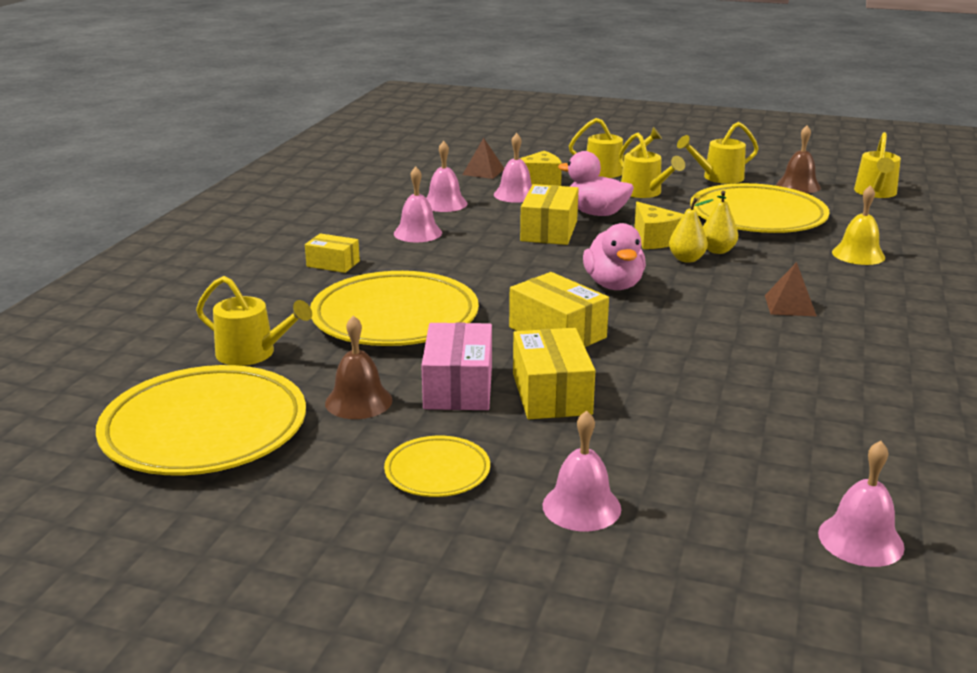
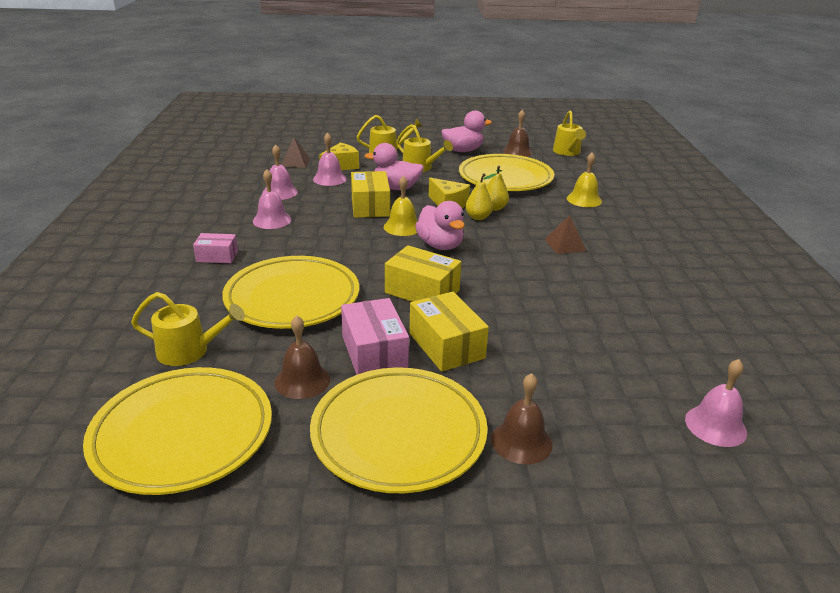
camera: 20 degrees left, 5 degrees up
yellow box [305,233,360,273] -> pink box [193,233,238,263]
yellow plate [384,436,490,497] -> yellow plate [310,368,488,493], size x2.04
pink bell [542,410,621,531] -> brown bell [491,373,553,464]
yellow watering can [677,122,759,184] -> pink duck [442,110,492,152]
none -> yellow bell [384,176,418,236]

